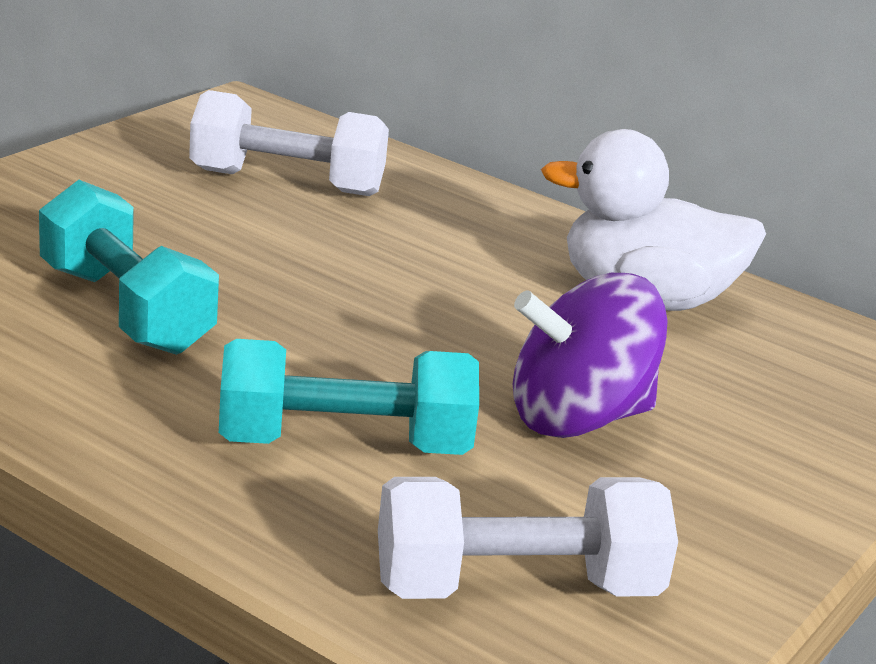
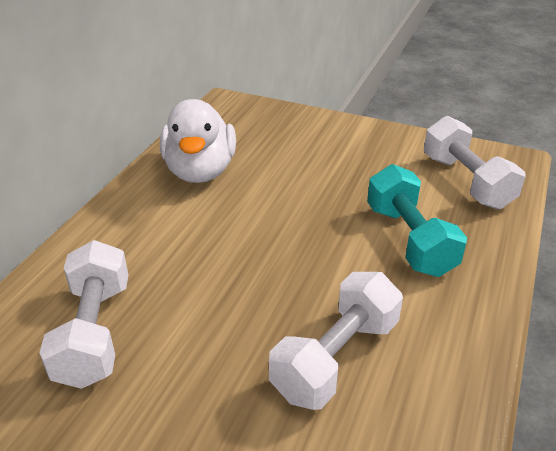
camera: 100 degrees left, 10 degrees up
turquoise dumbbell [39,180,219,355] -> white dumbbell [269,272,403,410]
purple spinning top [513,273,668,438] -> none

